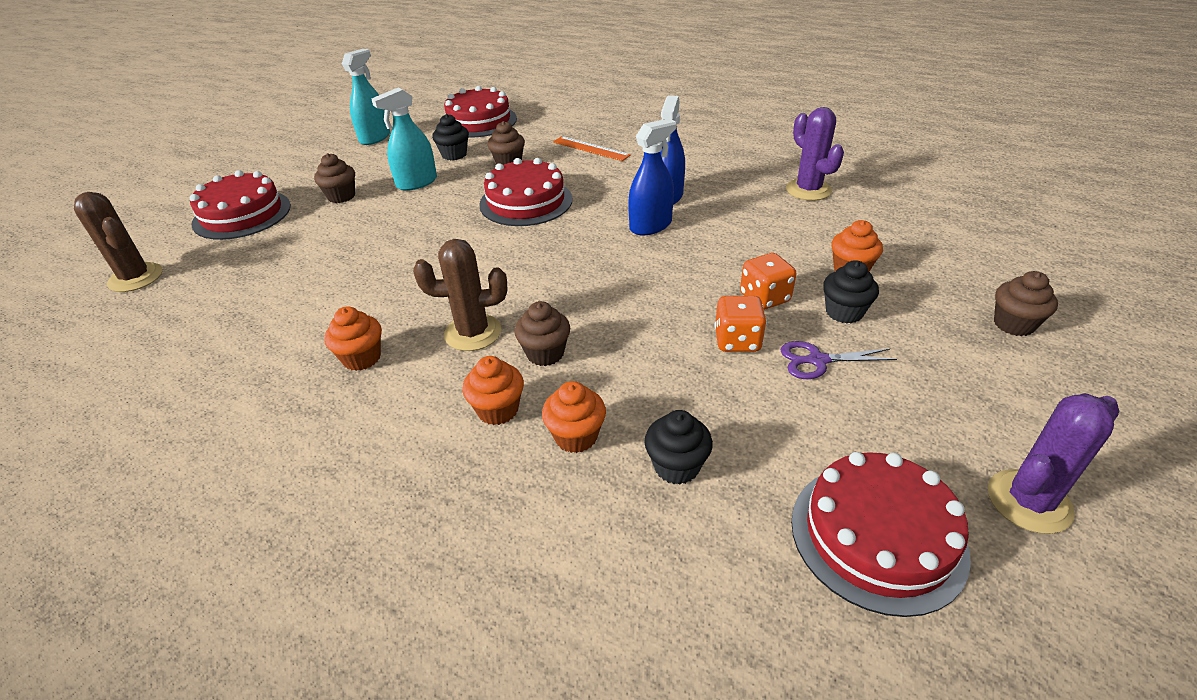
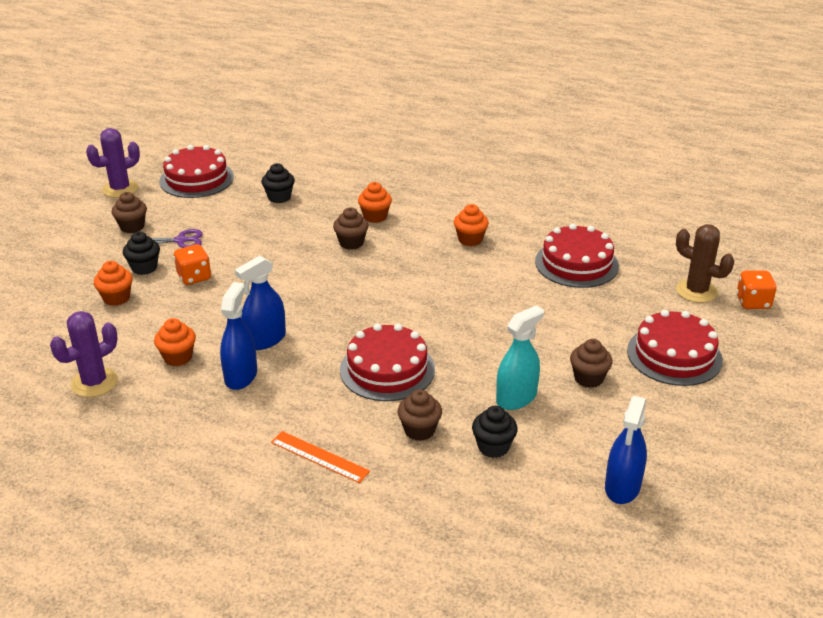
camera: 175 degrees right, 5 degrees down
turquoise spray bottle [342,49,390,145] -> blue spray bottle [605,396,647,504]
brown cactus [413,239,507,351] -> none
red cake [444,86,517,138] -> red cake moved to [535,224,619,288]
orange cupcake [542,381,606,453] -> orange cupcake moved to [154,318,196,366]
orange dice [715,296,767,352] -> orange dice moved to [736,271,777,309]
purple cactus [786,107,844,201] -> purple cactus turned 75 degrees clockwise [50,311,118,397]
brown cupcake [994,271,1058,336] -> brown cupcake moved to [112,192,147,233]

